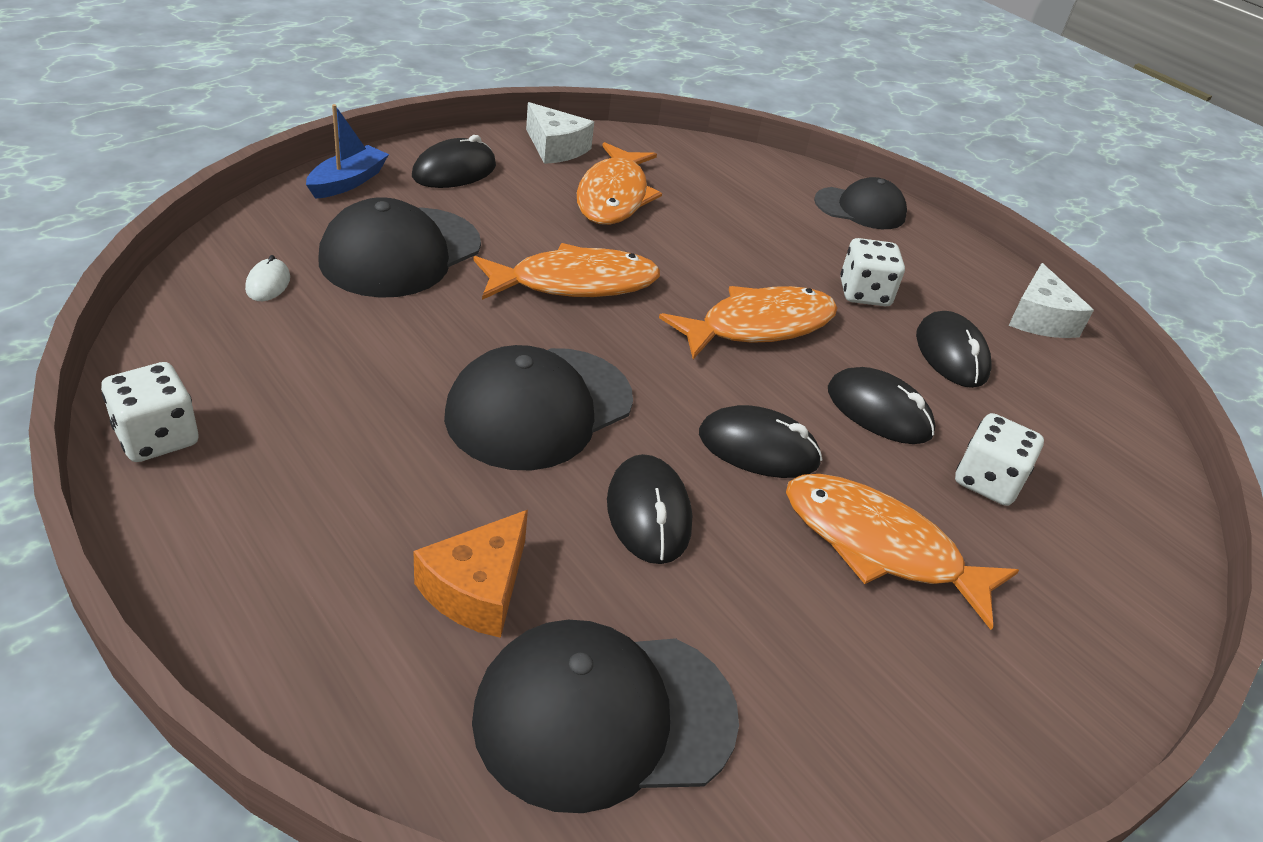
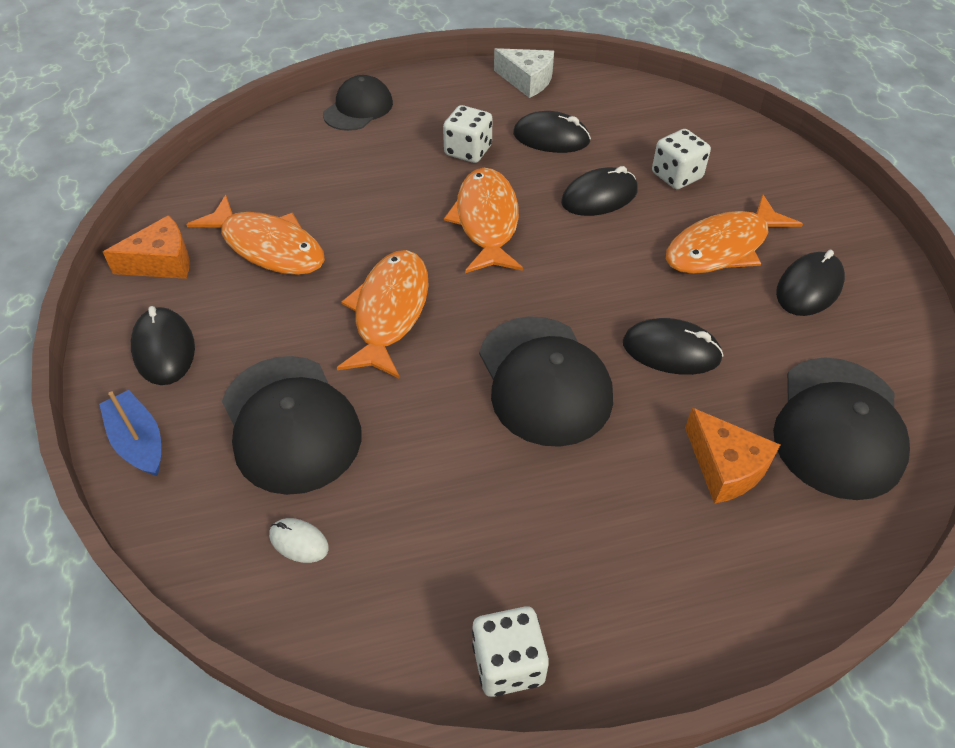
camera: 60 degrees left, 10 degrees up
white cheese [526,102,594,164] -> orange cheese [103,215,190,279]
black mouse [699,405,823,478] -> black mouse moved to [776,250,845,316]

